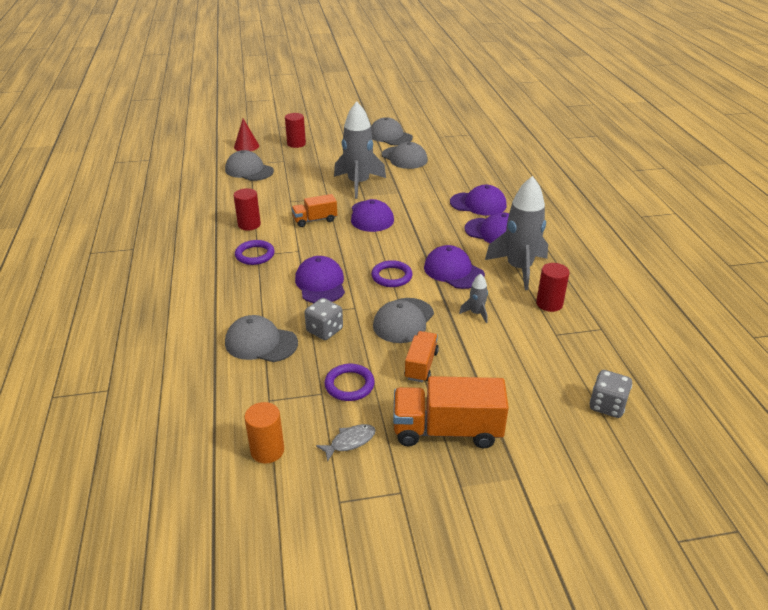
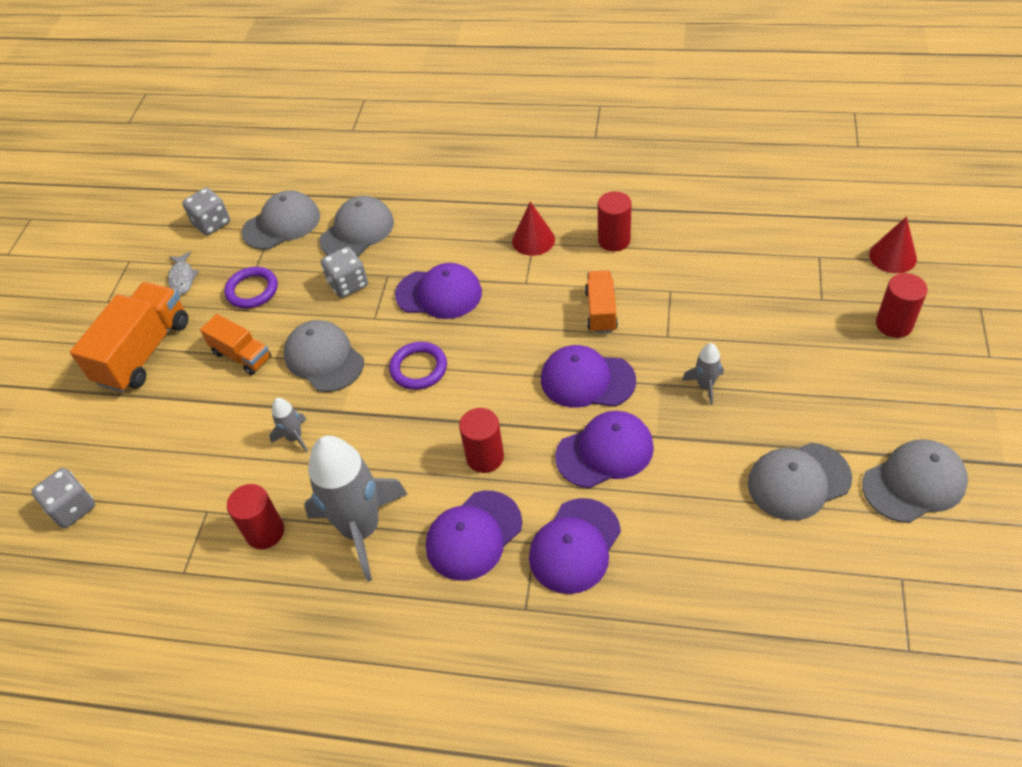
camera: 115 degrees right, 15 degrees up
grey cap [225,150,274,181] -> grey cap moved to [242,190,320,250]
purple ring [235,240,275,265] -> red cone [512,202,555,256]
orange cylinder [245,402,284,463] -> grey dice [182,187,230,236]
grey rocket [334,102,386,199] -> grey rocket [682,343,723,405], size x0.44
purple cap [424,245,485,289] -> purple cap moved to [555,411,654,488]
none -> red cylinder [459,408,504,473]

